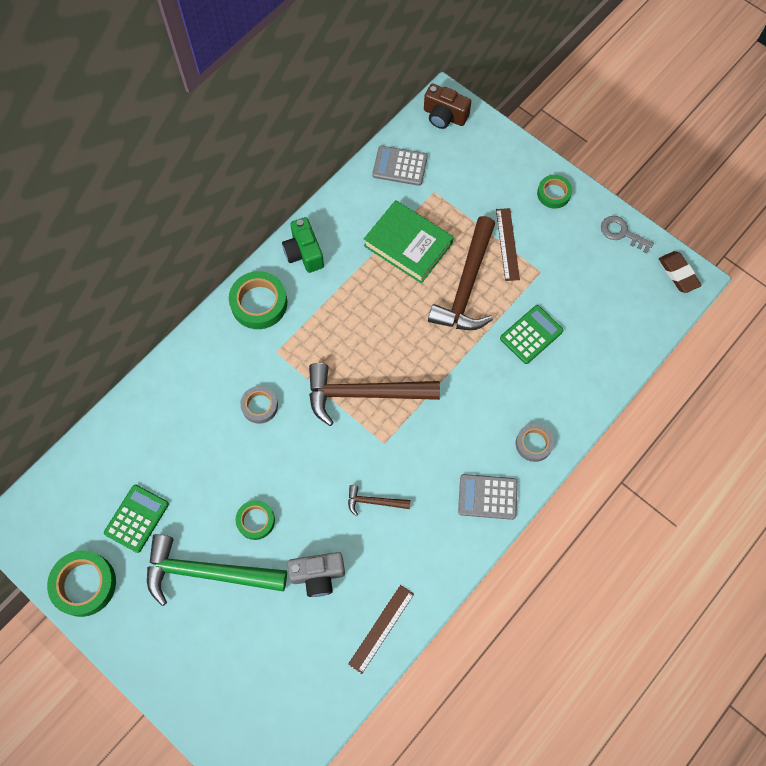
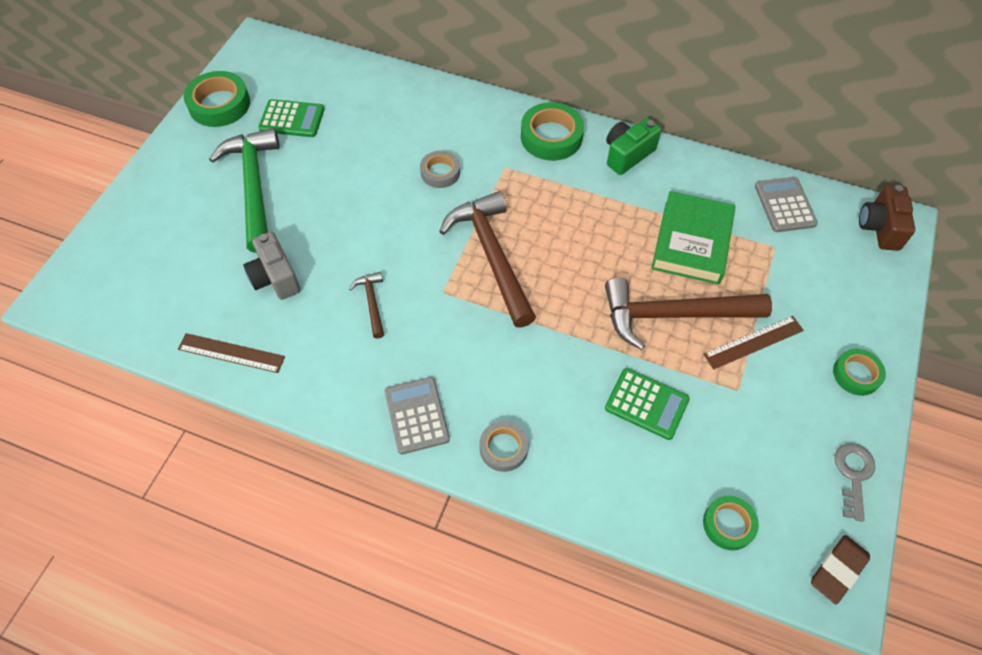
camera: 70 degrees right, 10 degrees down
green tape [235,500,275,540] -> green tape moved to [703,496,759,550]

